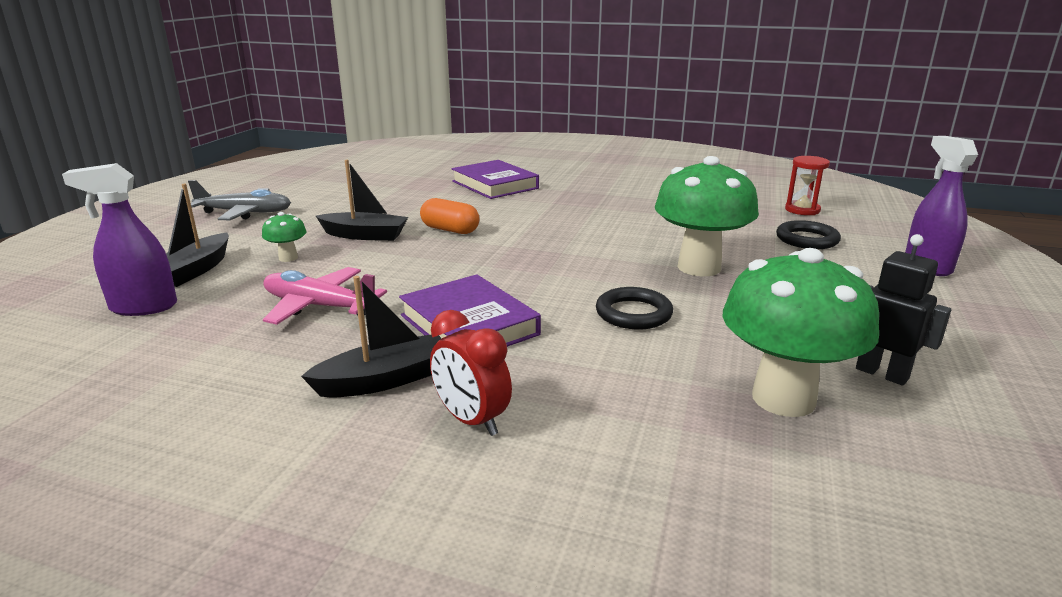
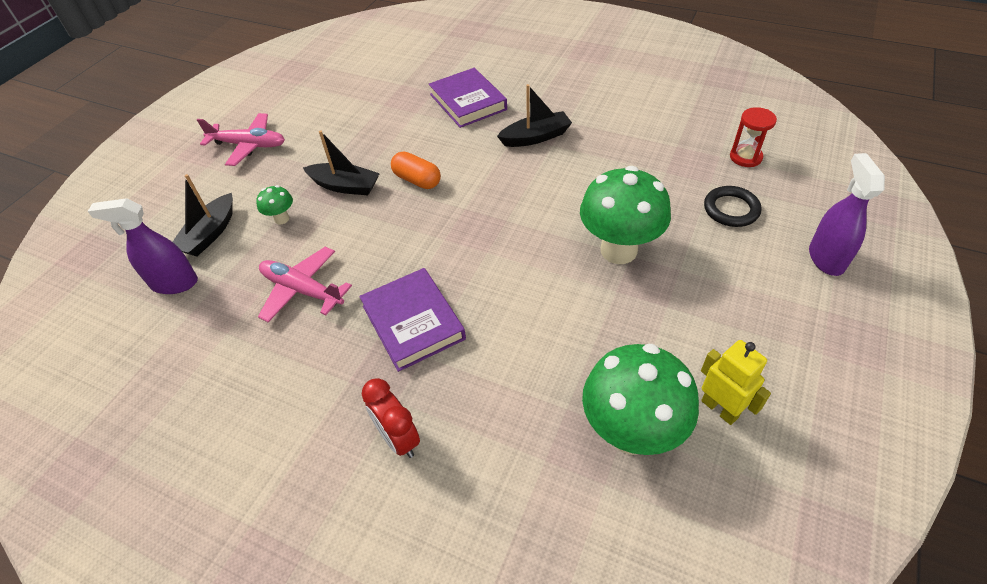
camera: 10 degrees right, 25 degrees up
grey plane [188,180,291,220] -> pink plane [197,113,285,166]
black boat [301,276,442,398] -> black boat moved to [497,84,572,147]
black ring [596,287,673,329] -> none
black robot [856,234,951,386] -> yellow robot [701,340,771,425]

